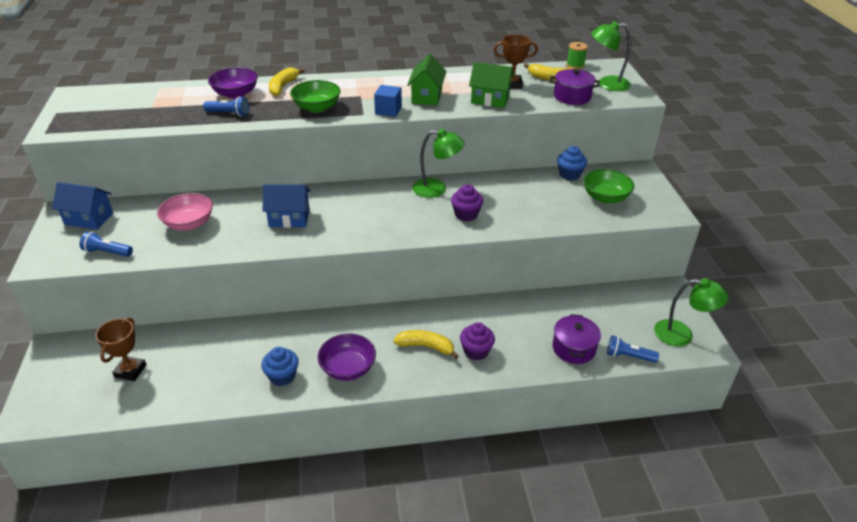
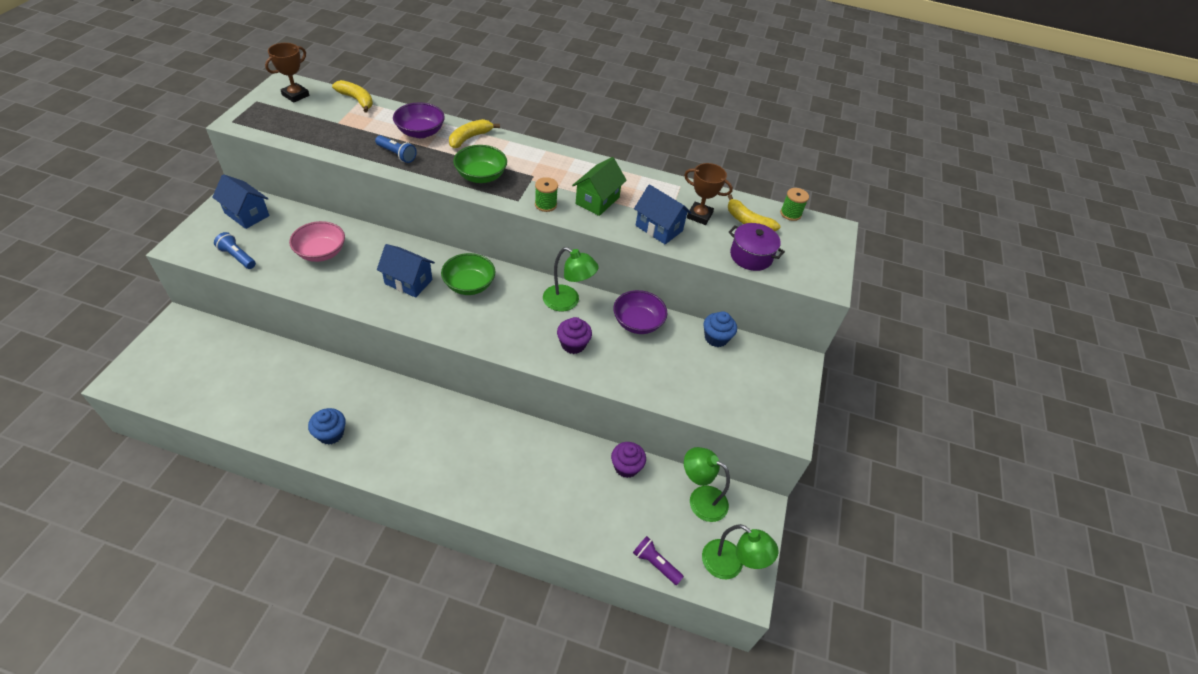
camera: 20 degrees right, 10 degrees up
brown trophy [96,318,147,381] -> brown trophy moved to [265,43,309,103]
purple bowl [318,334,376,381] -> purple bowl moved to [613,290,667,334]
blue cube [374,85,402,117] -> green spool [535,177,558,212]
yellow banana [393,330,459,359] -> yellow banana moved to [332,80,373,112]
purple cupcake [460,322,495,361] -> purple cupcake moved to [611,442,646,478]
green house [469,62,514,108] -> blue house [634,184,692,244]
purple pot [552,314,601,364] -> none
green bowl [583,169,635,203] -> green bowl moved to [441,253,495,295]
green lamp [591,21,631,91] -> green lamp moved to [684,447,730,522]
blue flashlight [607,335,659,363] -> purple flashlight [633,536,684,585]

